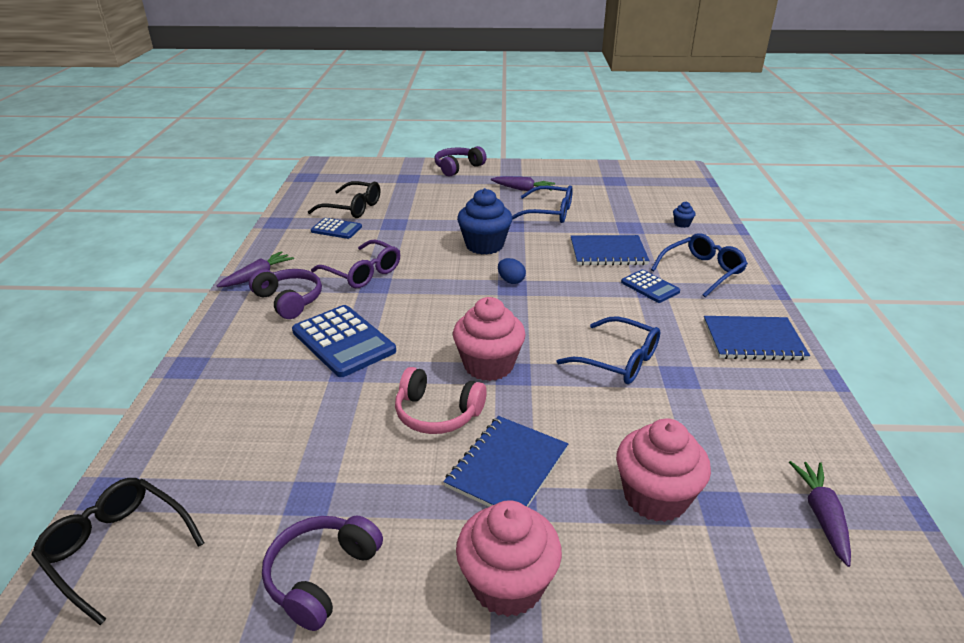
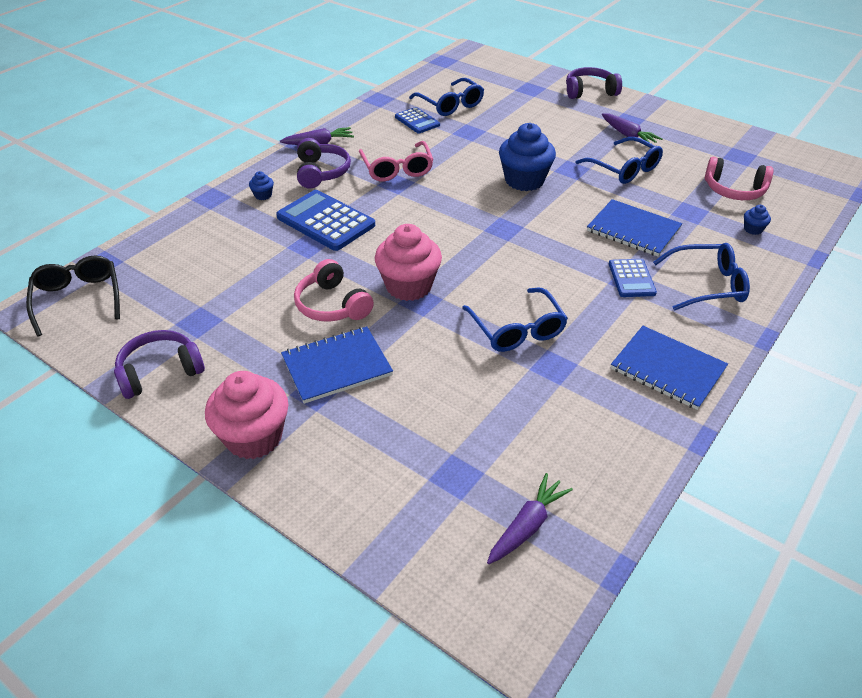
camera: 35 degrees right, 10 degrees up
blue calculator [292,305,396,377] -> blue calculator turned 135 degrees clockwise [276,190,375,251]
black glasses [308,181,380,218] -> blue glasses [409,78,484,116]
purple glasses [311,240,400,288] -> pink glasses [359,141,434,182]
blue egg [498,258,526,284] -> none
pink cupcake [616,419,711,522] -> none
none -> blue cupcake [249,171,274,200]
none -> pink headphones [705,157,774,200]

